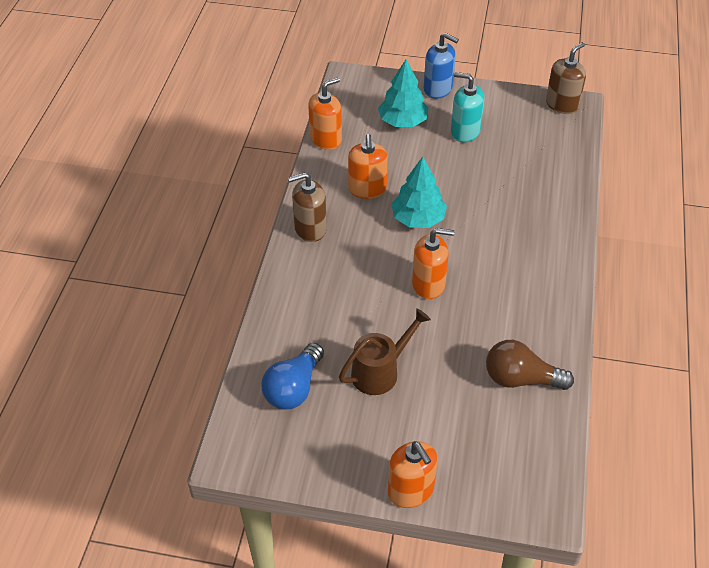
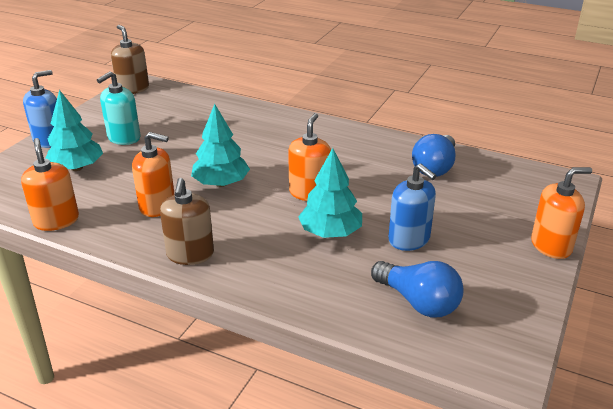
camera: 75 degrees left, 15 degrees down
brown watering can [339,308,431,395] -> blue soap dispenser [388,164,436,251]
brown light bulb [486,340,574,390] -> blue light bulb [412,134,456,177]
none -> turquoise tree [298,148,362,238]

